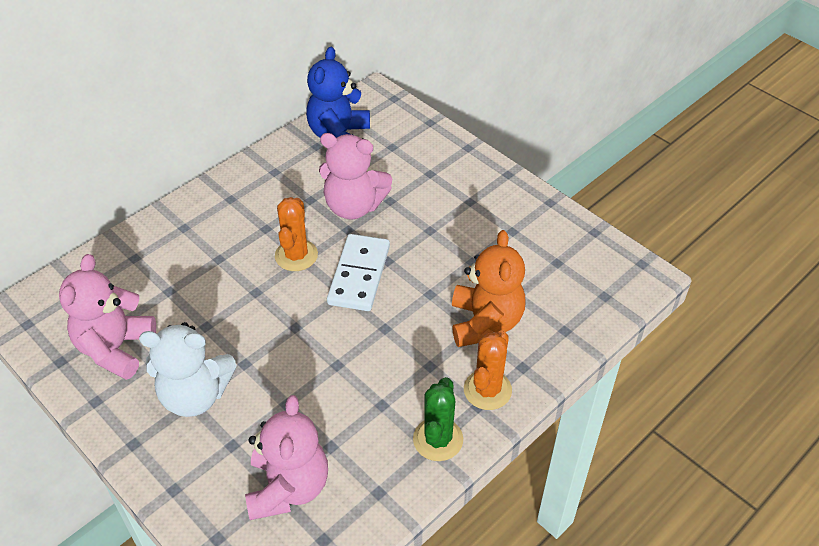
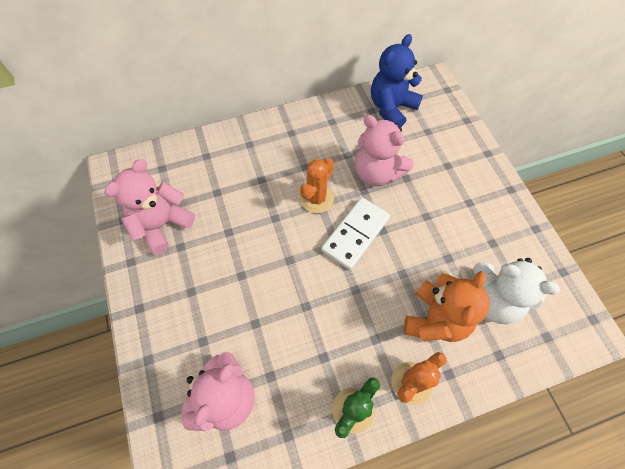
camera: 25 degrees right, 15 degrees up
white teddy bear [139,322,237,417] -> white teddy bear moved to [473,258,560,324]

